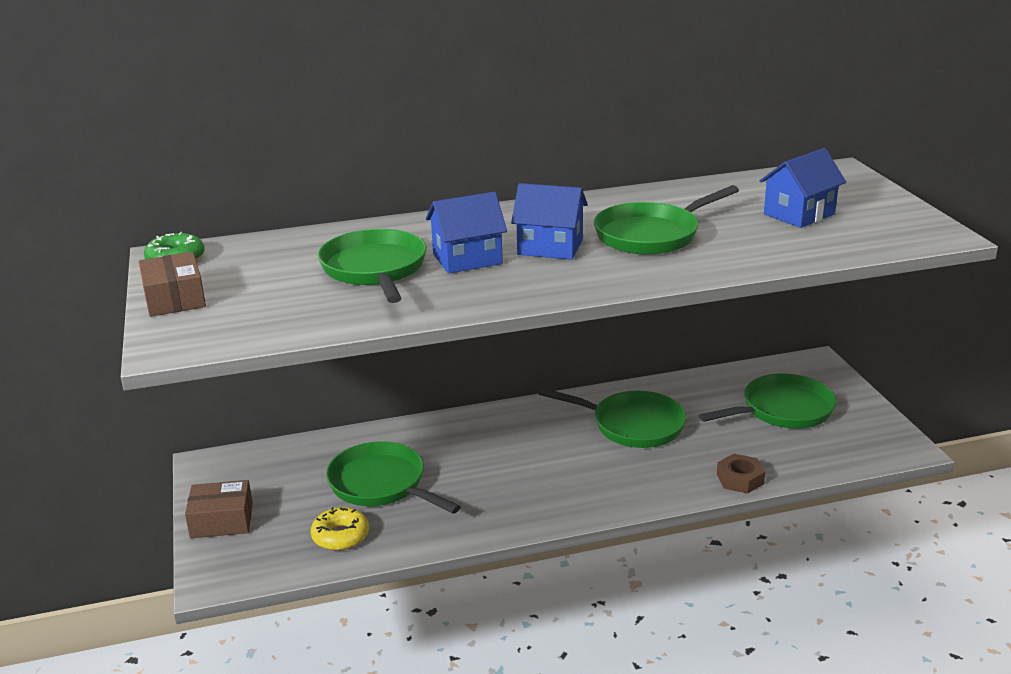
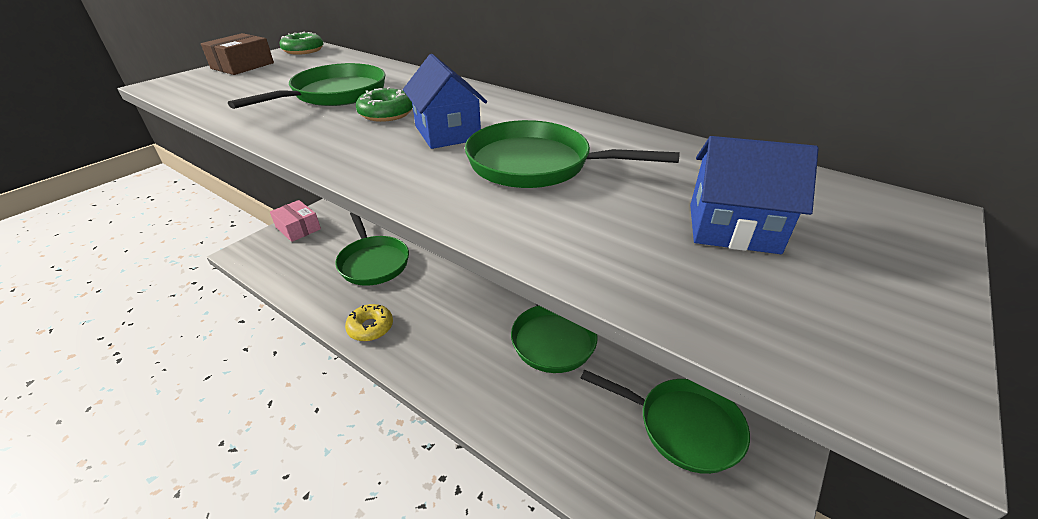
camera: 50 degrees right, 10 degrees up
brown box [185,480,253,538] -> pink box [270,200,321,242]
yellow donut [311,507,369,551] -> yellow donut moved to [345,304,393,341]
green pan [326,441,461,514] -> green pan turned 150 degrees clockwise [335,212,409,286]
blue house [426,192,507,274] -> green donut [356,87,413,122]
brown nut [717,454,765,494] -> none

